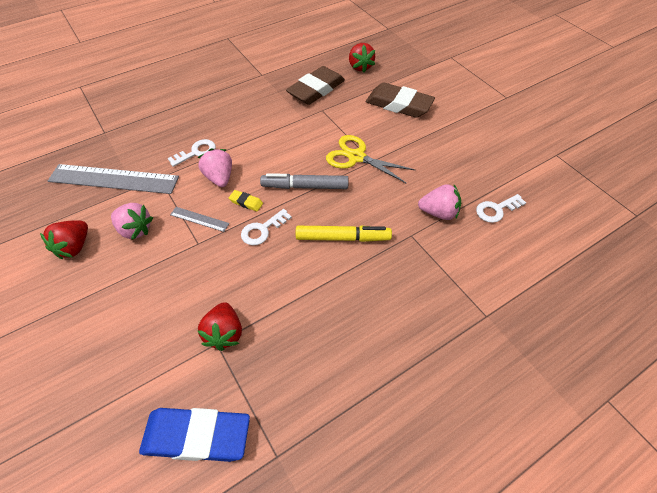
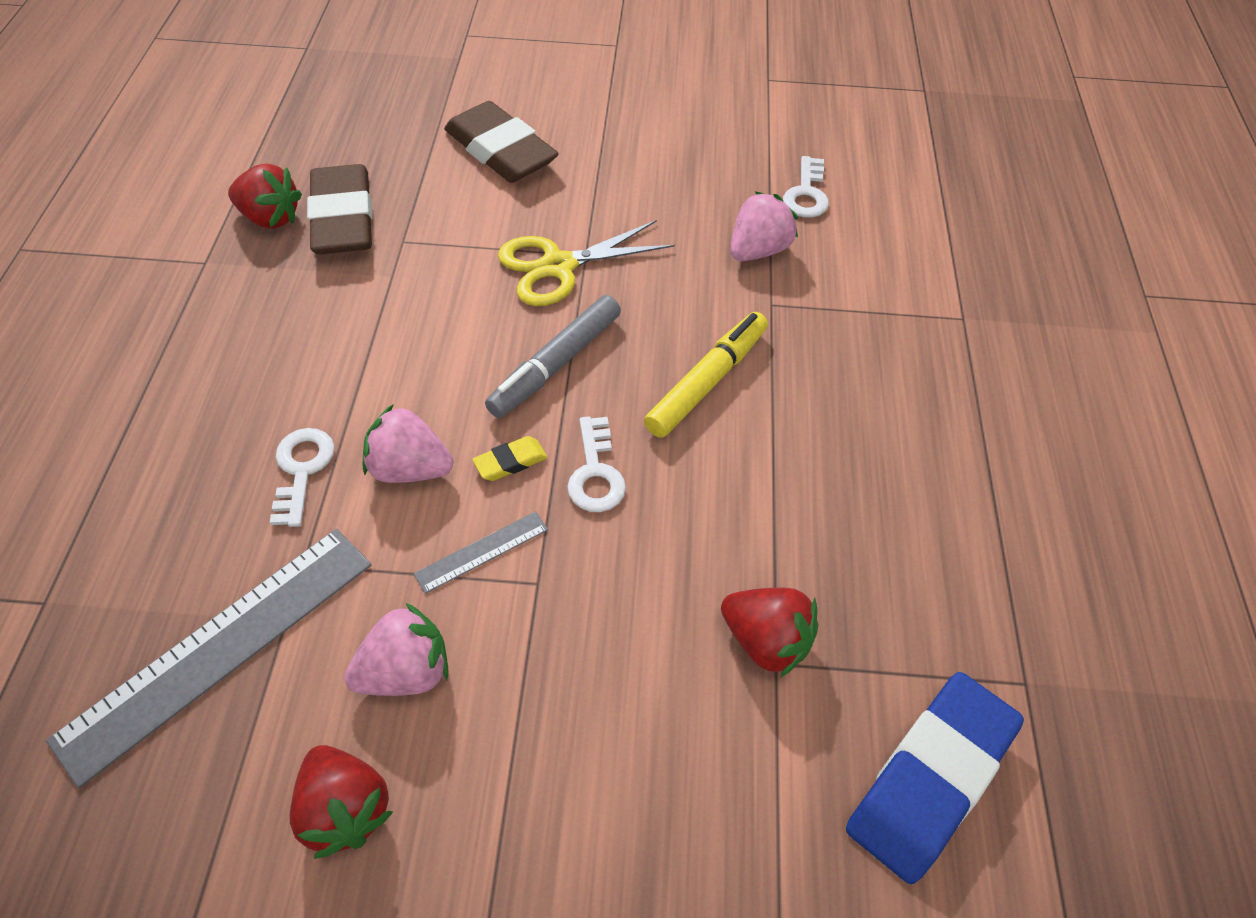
camera: 55 degrees left, 0 degrees up
red strawberry [349,43,375,72] -> red strawberry moved to [228,164,302,229]
brown eraser [366,82,435,118] -> brown eraser turned 75 degrees clockwise [444,101,559,183]

